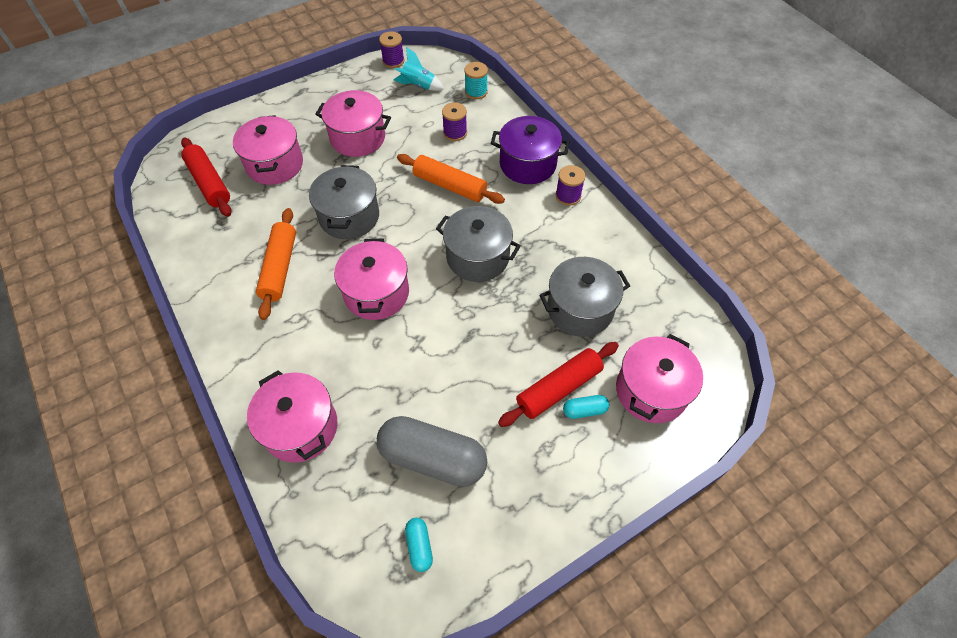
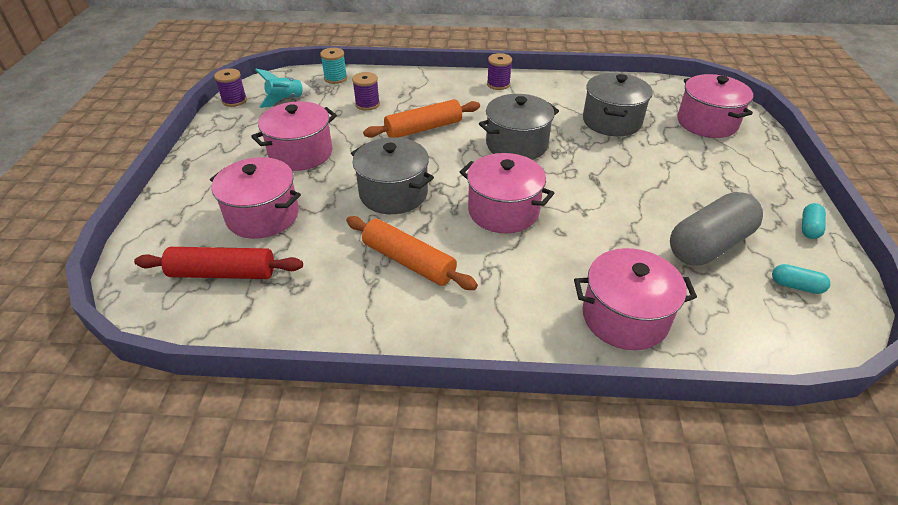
camera: 55 degrees left, 15 degrees down
purple pot [491,116,569,184] -> none
red rolling pin [498,342,619,427] -> none
turquoise capsule [563,395,609,419] -> turquoise capsule moved to [802,203,826,239]

